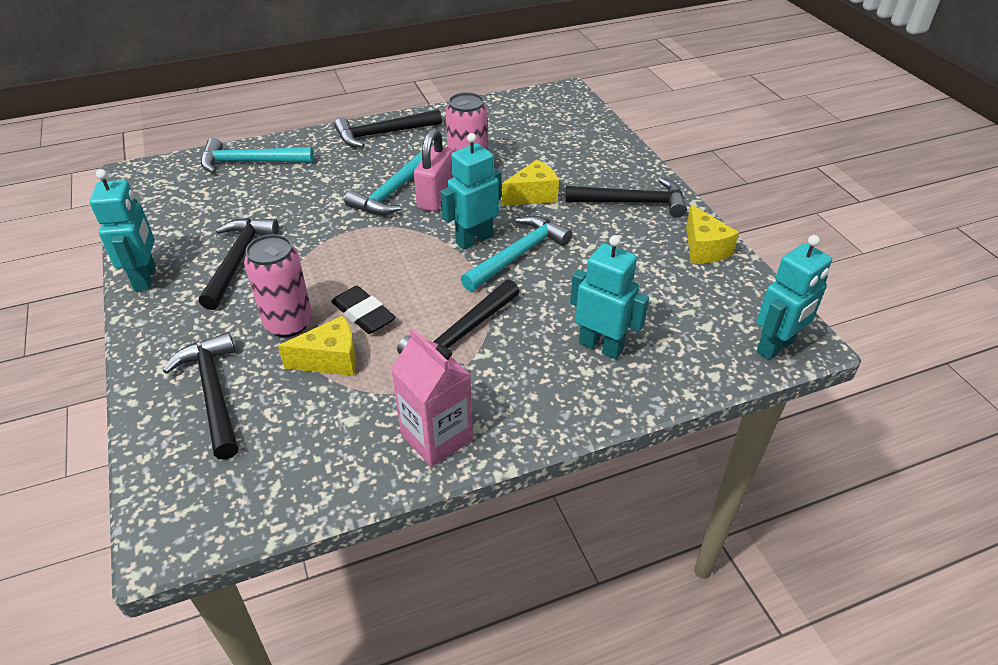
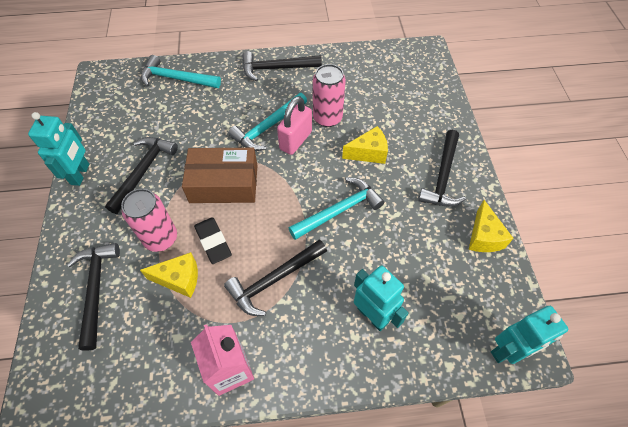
camera: 15 degrees right, 15 degrees up
turquoise robot [440,133,501,250] -> none
black hammer [566,178,687,218] -> black hammer turned 90 degrees clockwise [418,130,466,207]
none -> brown box [182,148,257,203]

